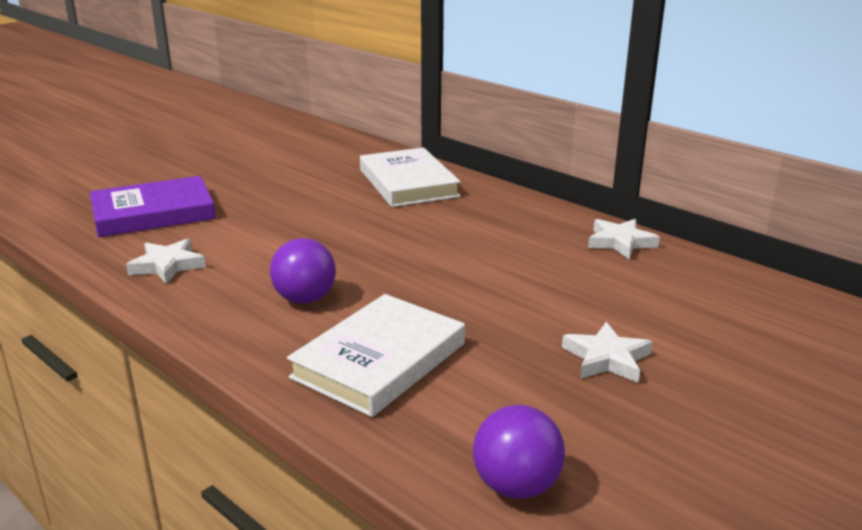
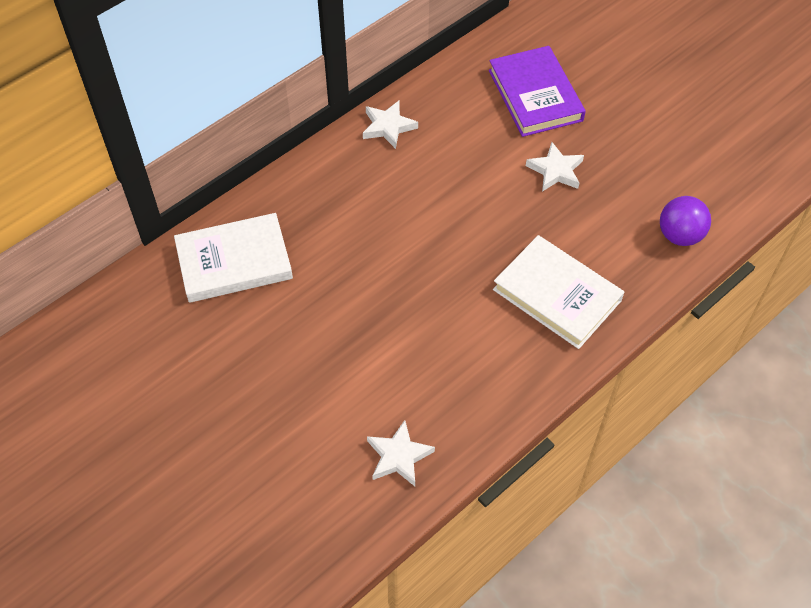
camera: 85 degrees left, 30 degrees up
purple book [90,176,216,237] -> purple book moved to [489,46,586,137]
purple ball [270,238,336,304] -> none

